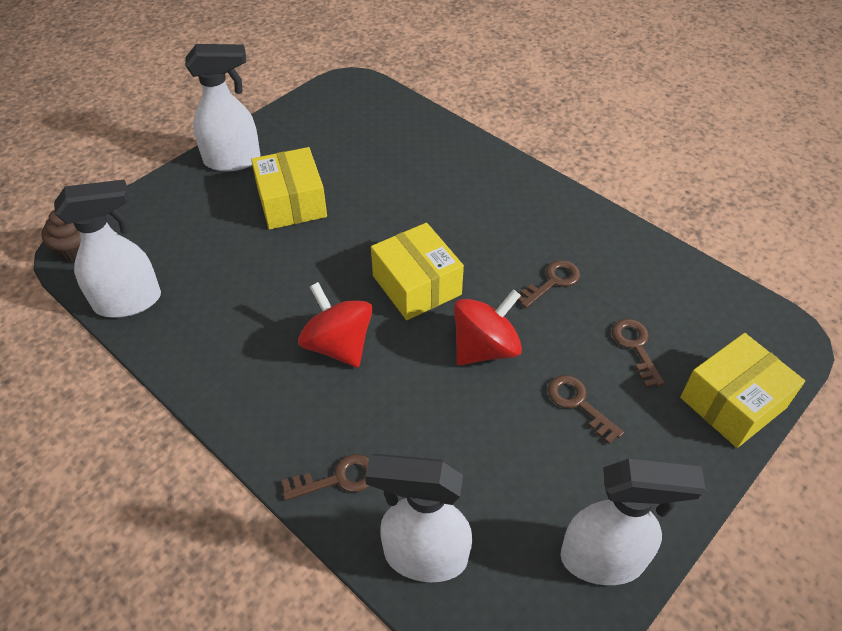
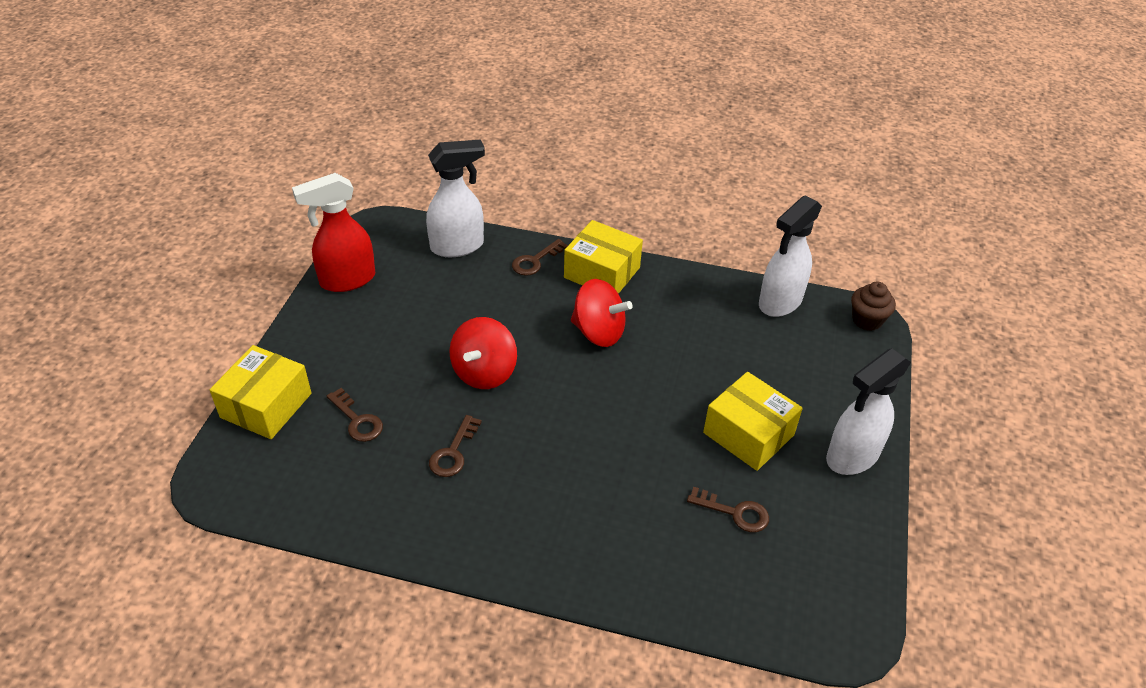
camera: 150 degrees right, 5 degrees down
yellow box [371,223,464,320] -> yellow box moved to [564,220,643,294]
brown key [548,375,624,444] -> brown key moved to [687,487,769,532]
white spray bottle [560,459,706,585] -> red spray bottle [292,173,375,292]

